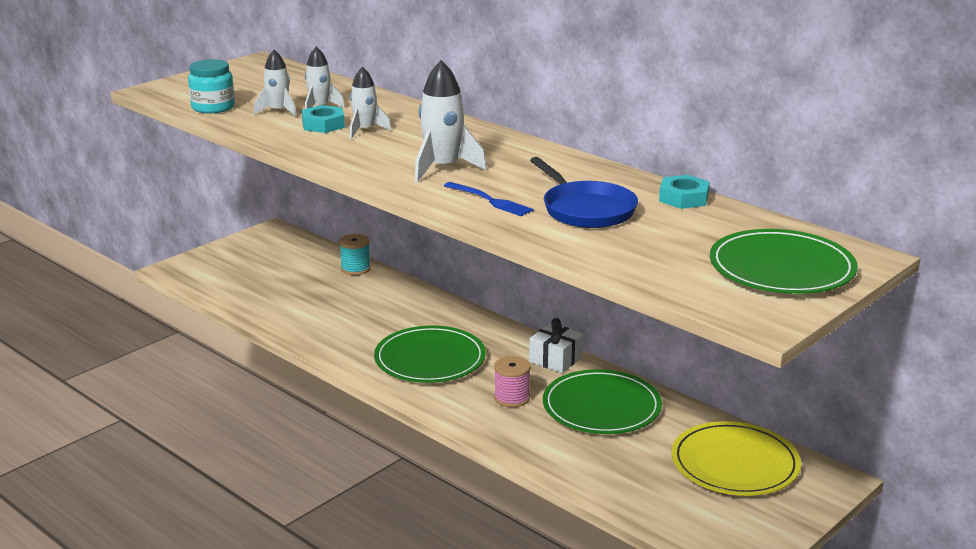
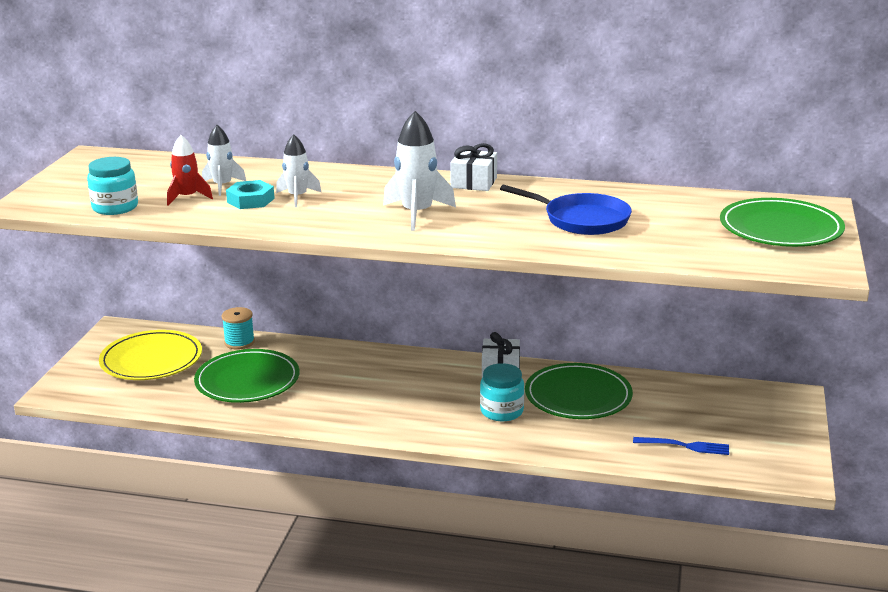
camera: 30 degrees left, 0 degrees up
white rocket [254,50,297,117] -> red rocket [167,135,213,206]
green plate [374,326,486,383] -> green plate moved to [194,349,300,403]
blue fork [444,182,534,216] -> blue fork moved to [633,437,729,455]
pink spool [494,356,531,407] -> turquoise jar [480,363,524,421]
turquoise nut [659,175,709,209] -> none
yellow plate [672,421,801,496] -> yellow plate moved to [99,330,202,380]
none -> white gift [450,143,497,191]

